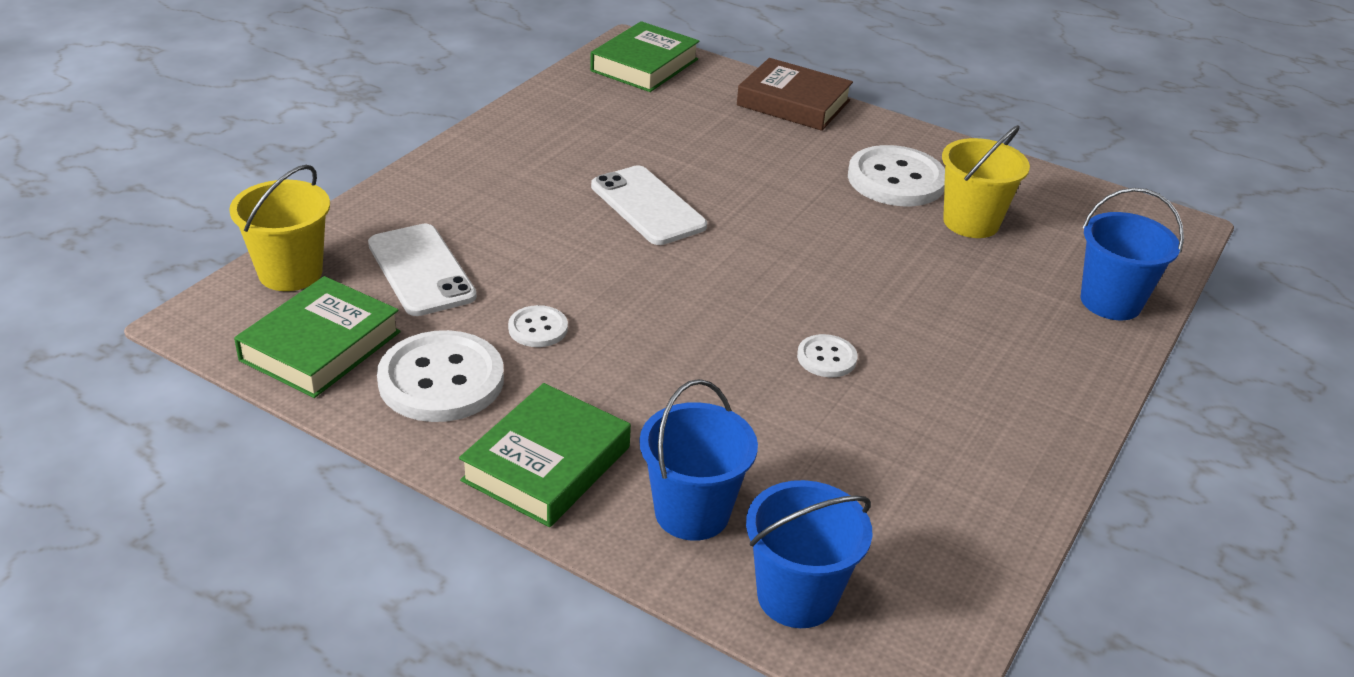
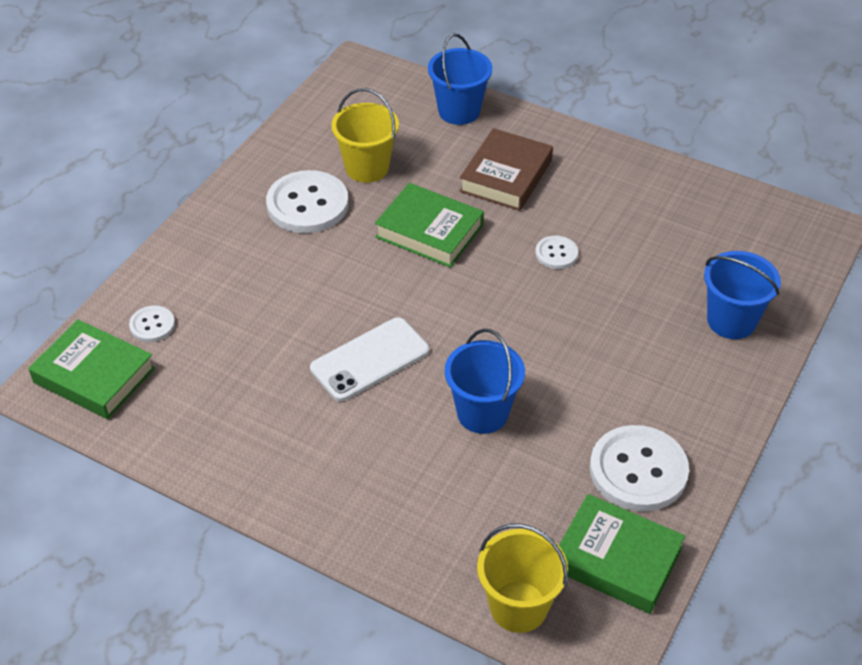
camera: 90 degrees left, 10 degrees up
white phone [368,224,477,316] -> none
green book [459,383,631,527] -> green book moved to [375,183,484,268]
white button [508,305,568,347] -> white button moved to [129,306,175,342]
brown book [737,58,853,131] -> brown book moved to [459,128,553,211]
blue bucket [746,480,872,628] -> blue bucket moved to [445,329,525,434]

